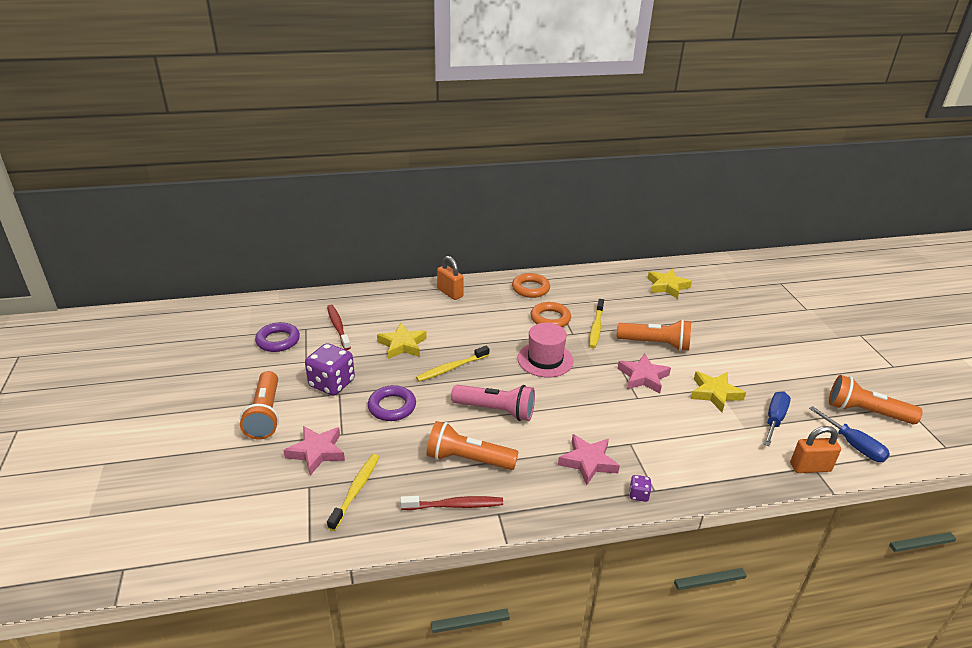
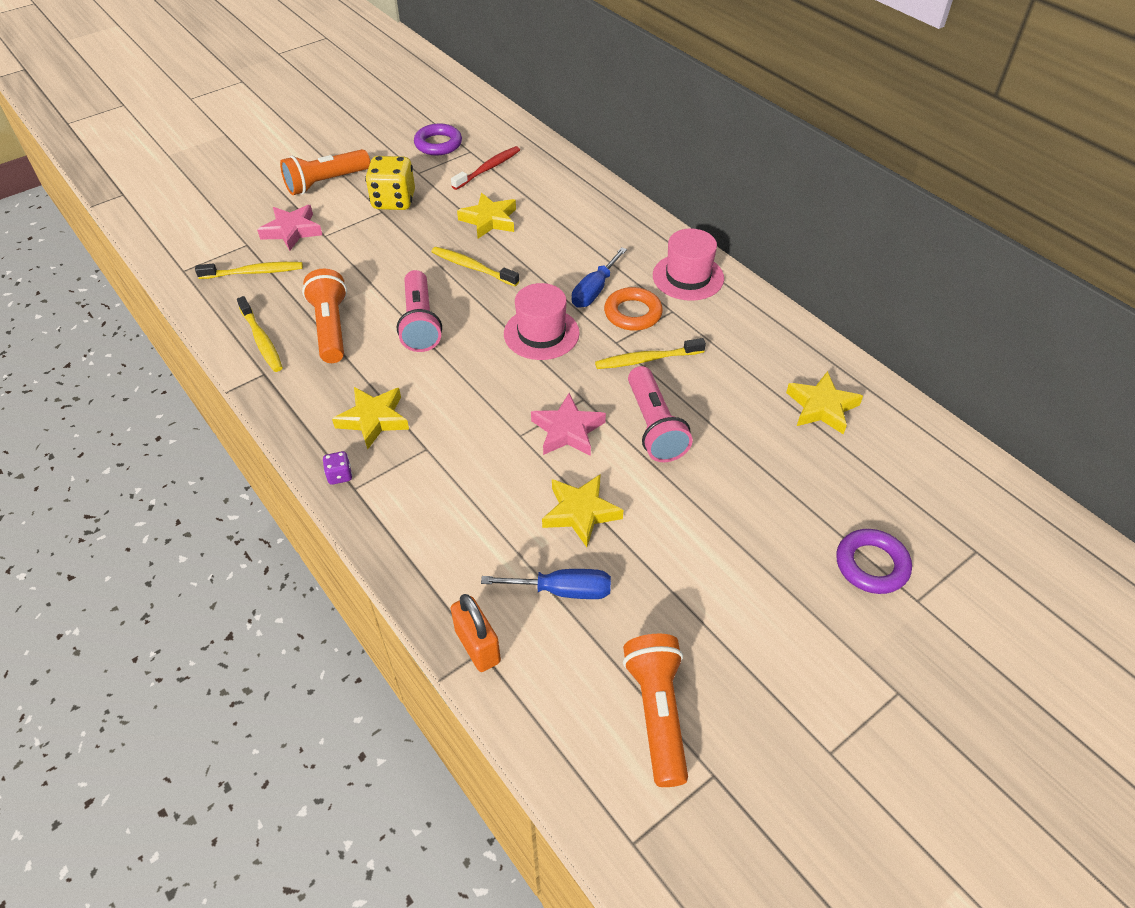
camera: 65 degrees right, 15 degrees up
purple dice [305,343,355,396] -> yellow dice [365,156,415,210]
purple ring [368,385,416,421] -> purple ring moved to [836,529,912,594]
red toothbrush [400,496,503,510] -> yellow toothbrush [237,296,283,372]
orange padlock [437,256,464,300] -> none
orange ring [512,273,550,298] -> pink hat [653,228,724,301]
pink star [558,434,620,485] -> yellow star [332,387,409,449]
orange flashlight [617,319,691,351] -> pink flashlight [628,366,693,462]
blue screwdriver [809,406,890,462] -> blue screwdriver moved to [572,247,627,308]

